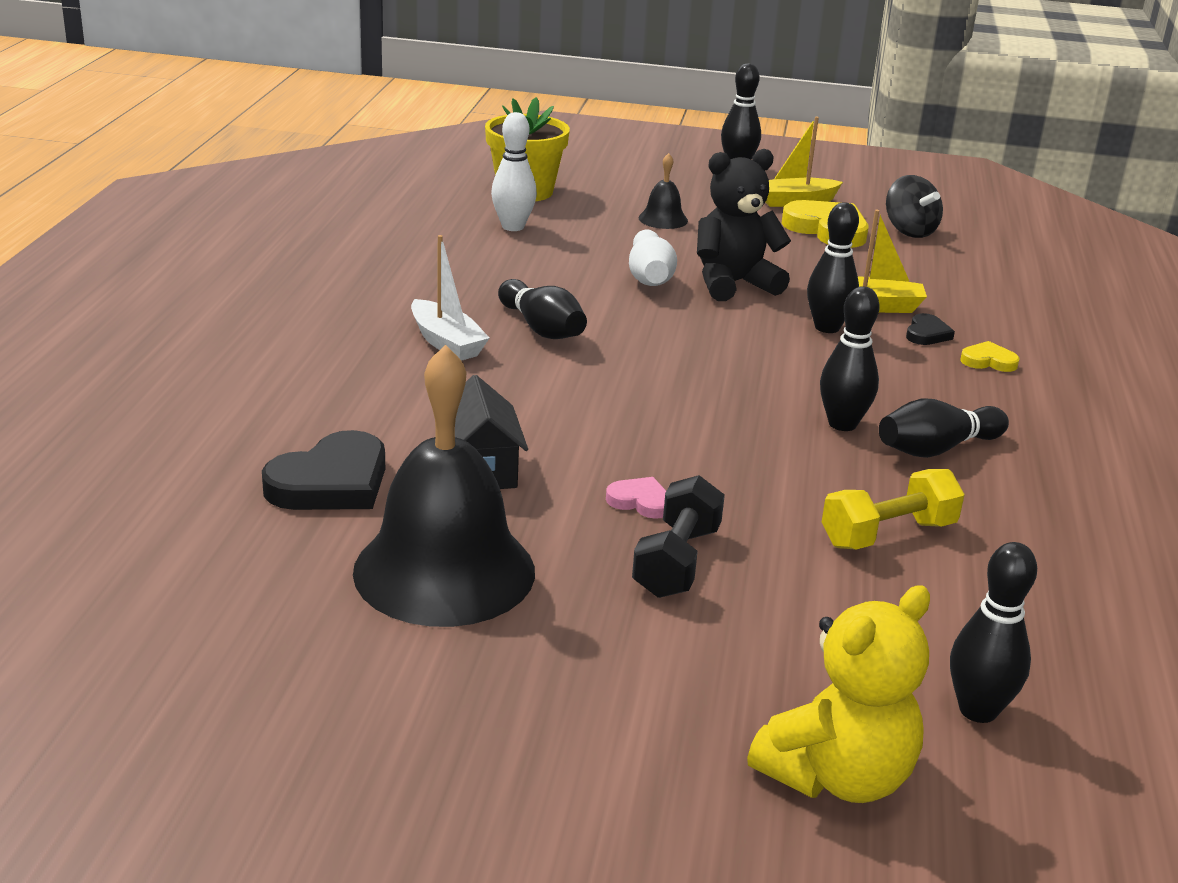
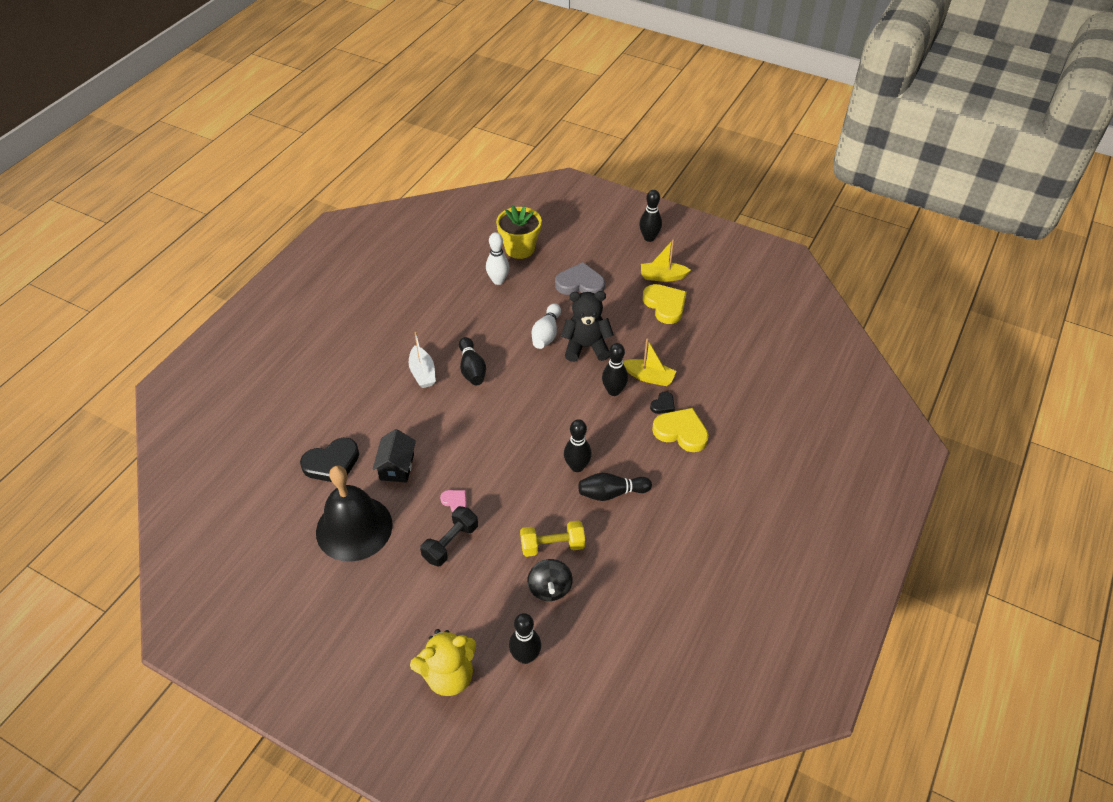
camera: 20 degrees right, 20 degrees up
black bell [638,153,688,229] -> grey heart [555,262,605,295]
black spinning top [886,175,943,238] -> black spinning top moved to [527,559,573,601]
yellow heart [960,341,1020,372] -> yellow heart [652,408,709,452], size x1.97

